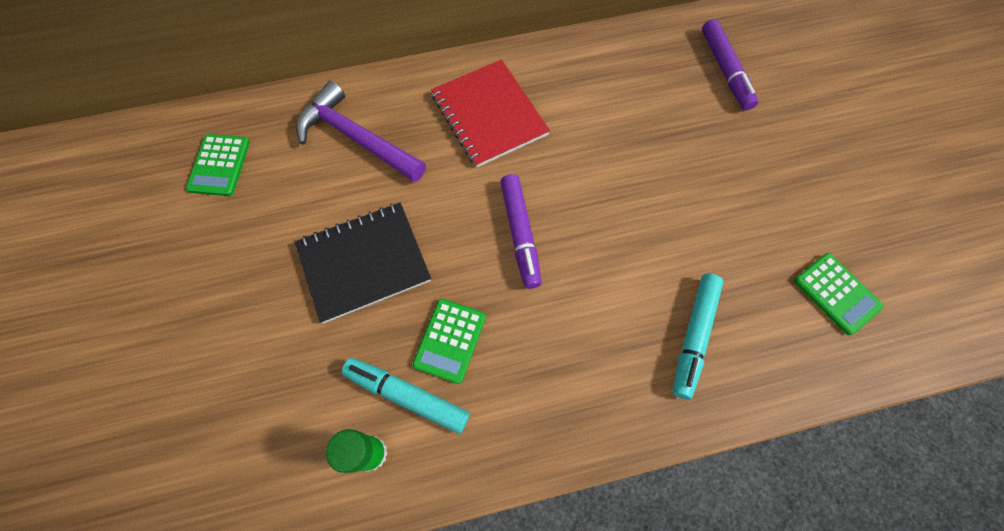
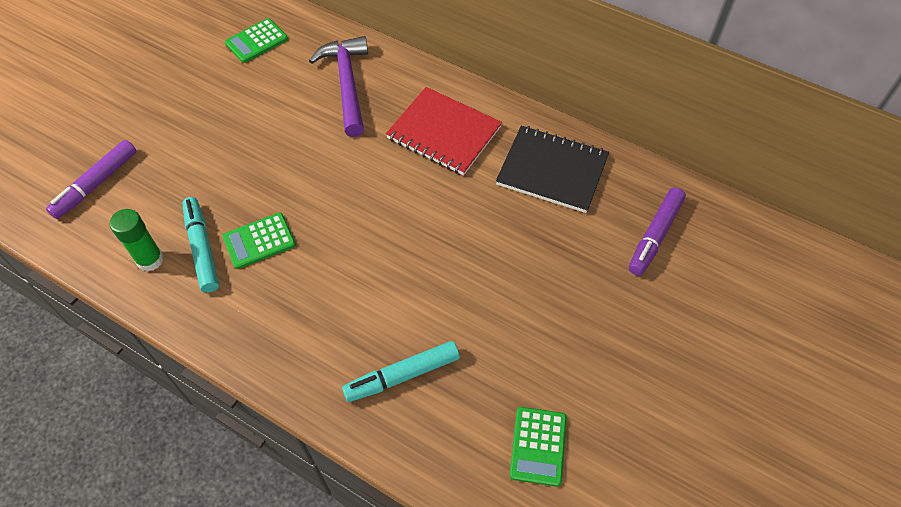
camera: 45 degrees right, 10 degrees down
black notebook [295,203,431,323] -> black notebook moved to [496,126,609,213]
red notebook [431,59,550,167] -> red notebook turned 75 degrees counterclockwise [386,87,502,175]
purple marker [500,174,542,289] -> purple marker moved to [46,140,136,219]

